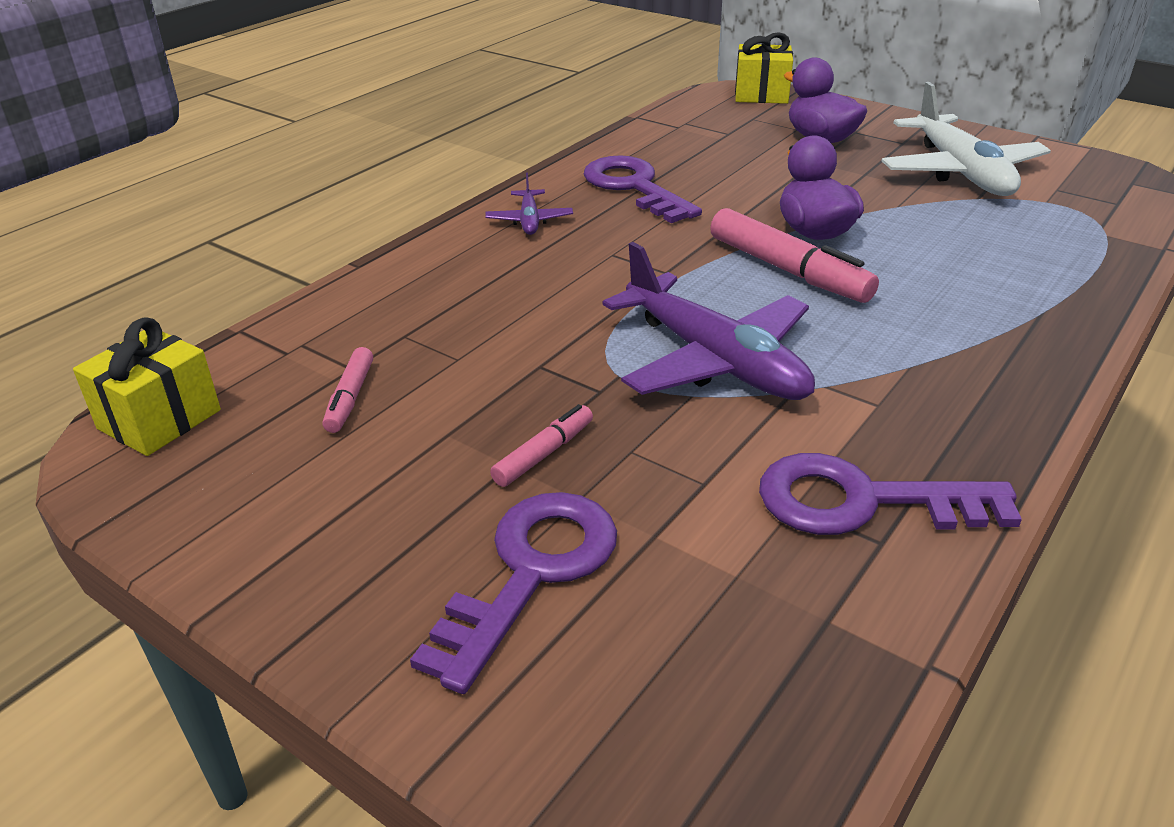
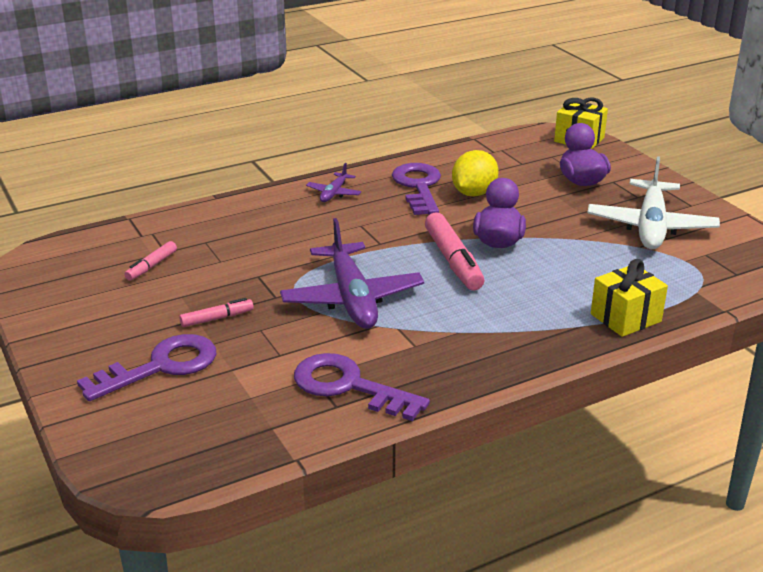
camera: 25 degrees right, 5 degrees down
yellow gift [73,317,221,456] -> yellow gift moved to [591,259,668,337]
none -> yellow lemon [452,150,499,197]

